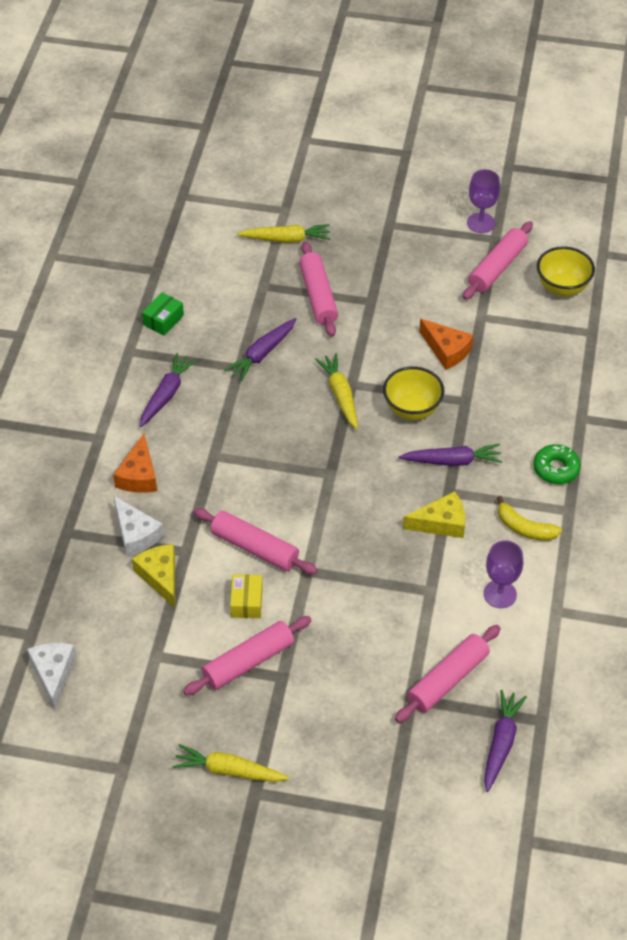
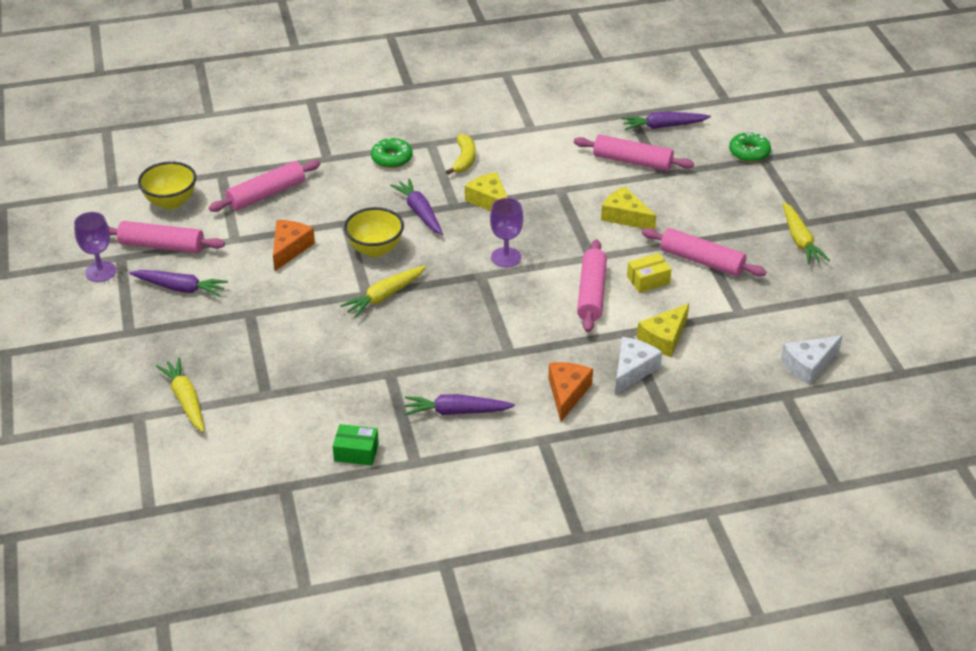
camera: 115 degrees left, 10 degrees down
orange cheese [113,434,157,493] -> orange cheese turned 60 degrees counterclockwise [548,362,593,421]
purple carrot [224,318,296,381] -> purple carrot moved to [129,270,228,297]
pink rolling pin [299,242,338,337] -> pink rolling pin moved to [209,160,320,212]
purple goblet [483,540,523,608] -> purple goblet moved to [490,198,523,267]
none -> yellow cheese [601,186,656,230]
none -> green donut [729,132,771,162]

